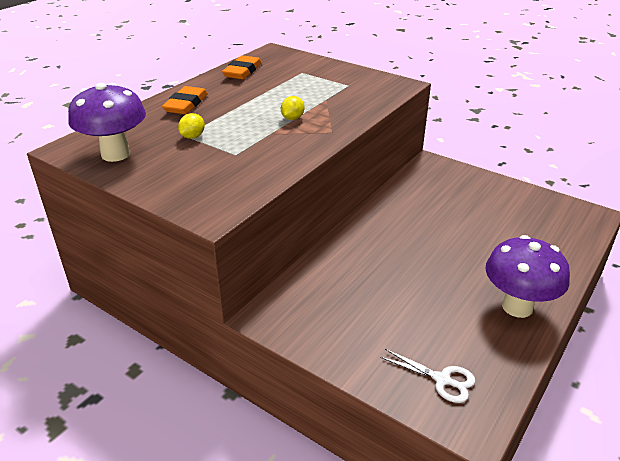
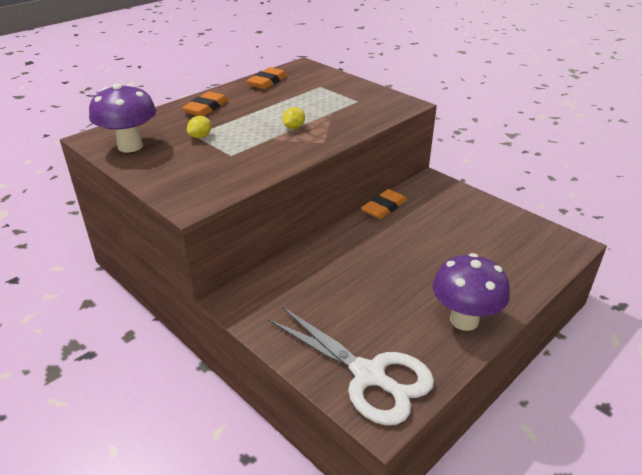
camera: 10 degrees right, 0 degrees up
white scissors [380,349,475,403] -> white scissors [268,307,434,425], size x2.16
none -> orange eraser [361,189,407,219]

